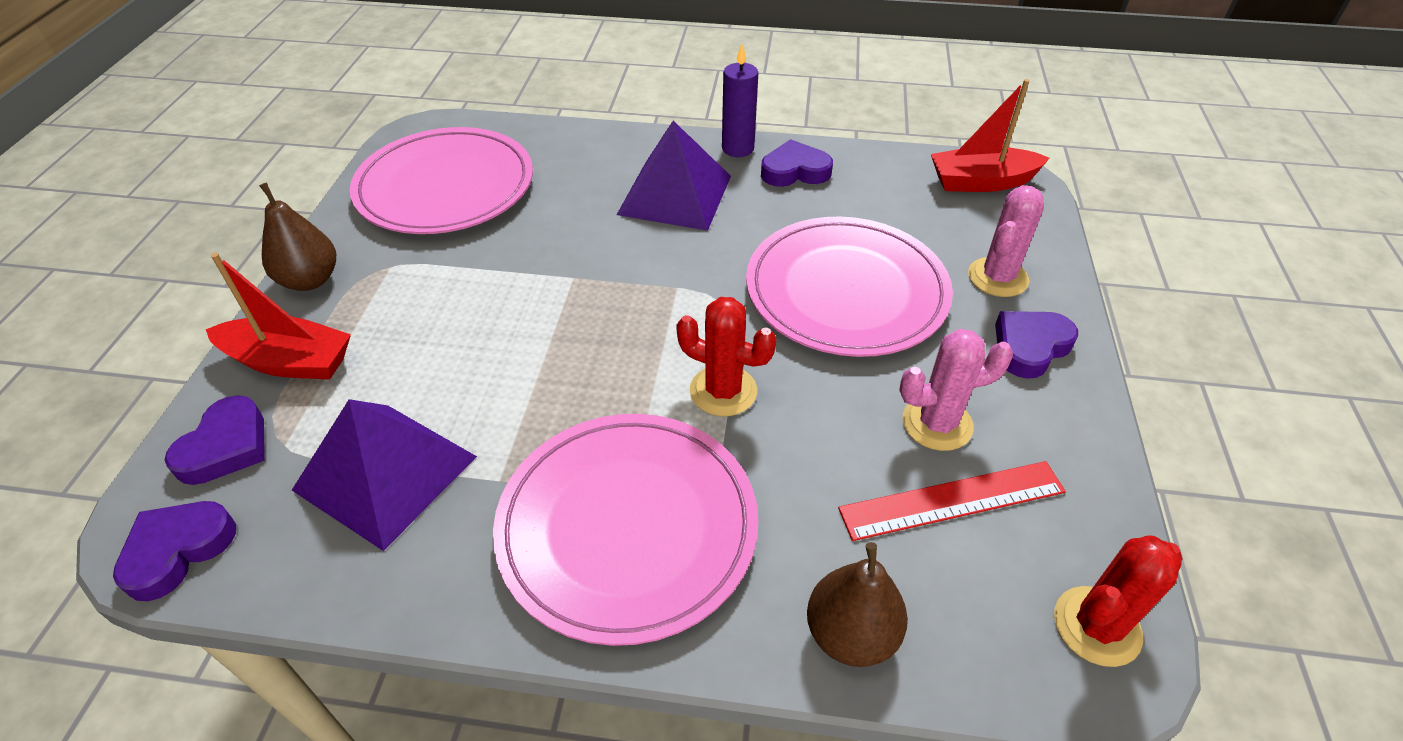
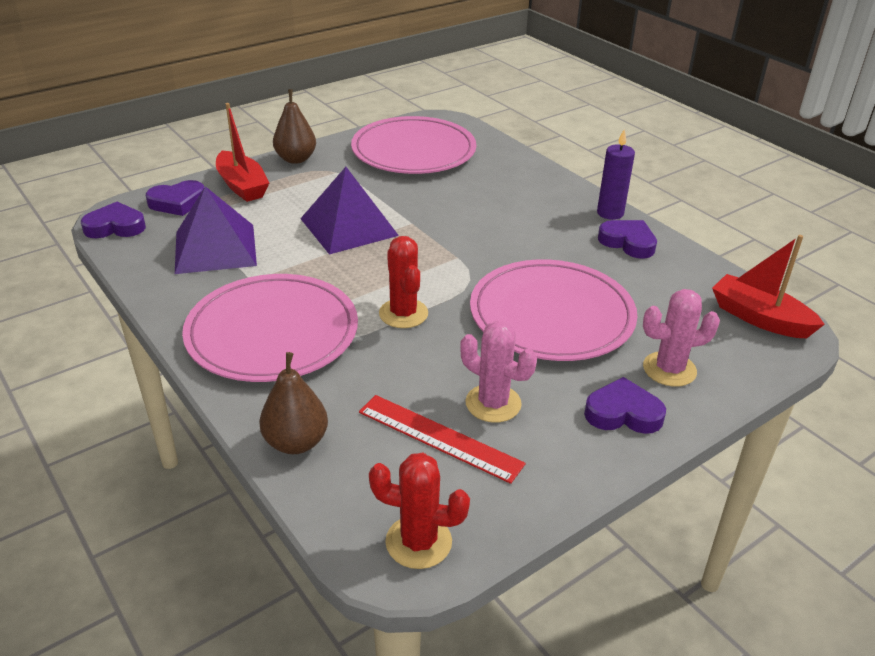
camera: 45 degrees right, 10 degrees down
purple pyramid [617,121,731,231] -> purple pyramid moved to [300,167,399,255]

